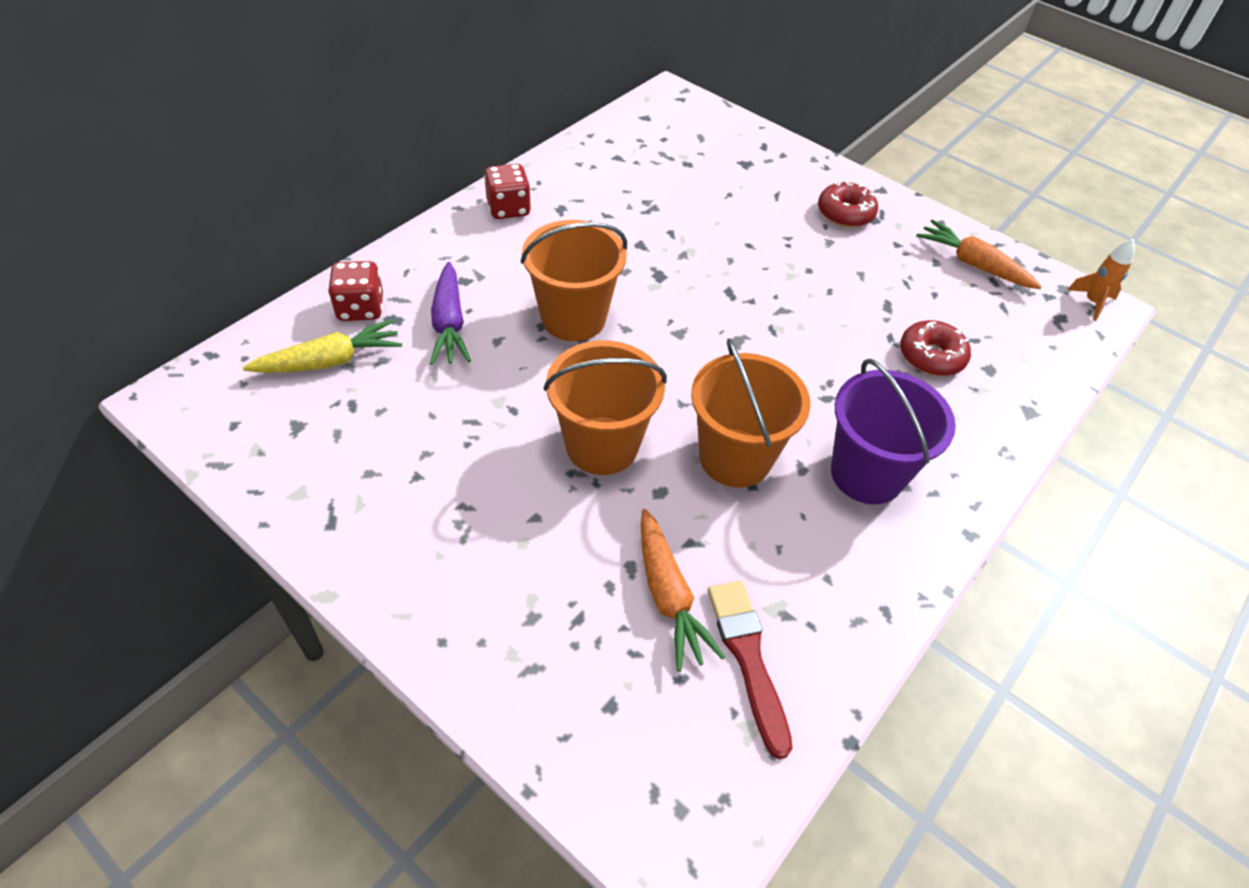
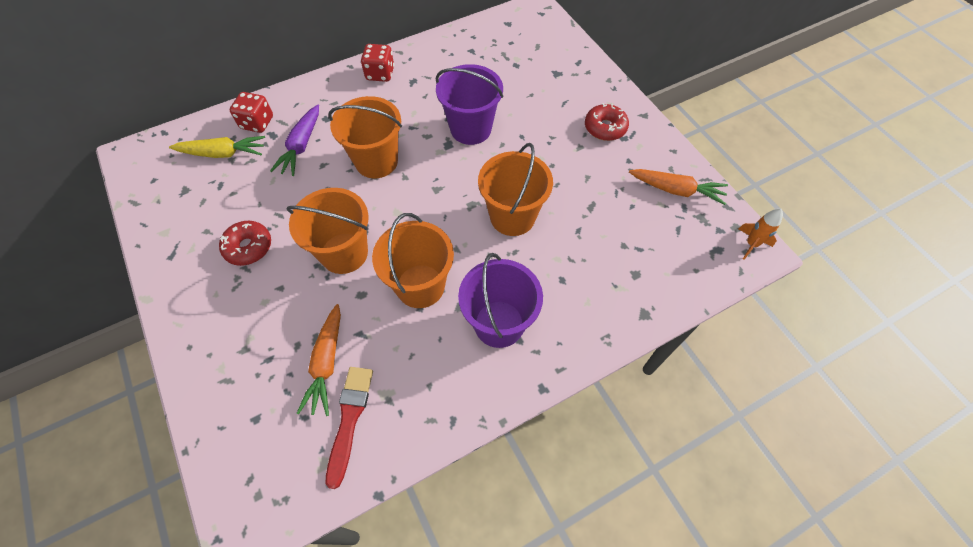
camera: 25 degrees right, 10 degrees up
red donut [900,320,971,376] -> red donut moved to [219,221,271,266]
orange carrot [916,219,1042,289] -> orange carrot turned 135 degrees clockwise [629,169,728,205]
none -> purple bucket [436,64,503,145]
none -> orange bucket [478,143,553,236]

